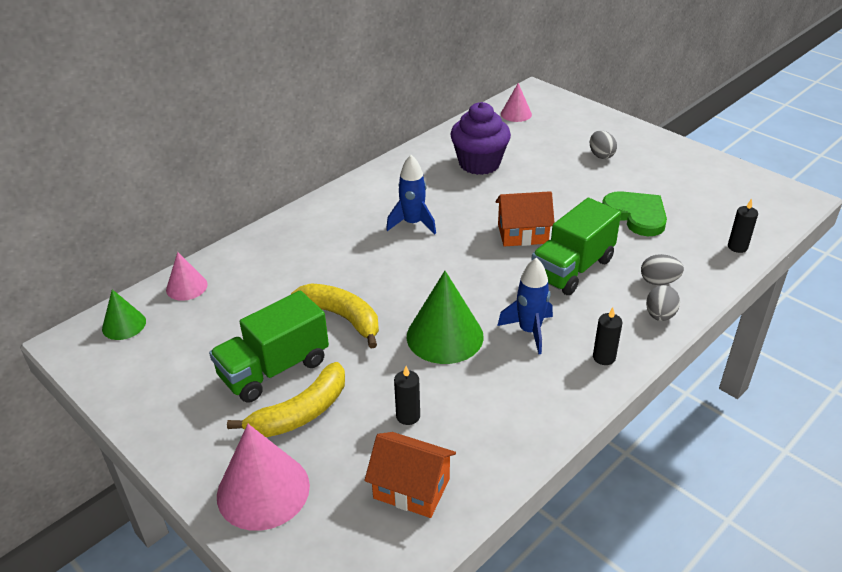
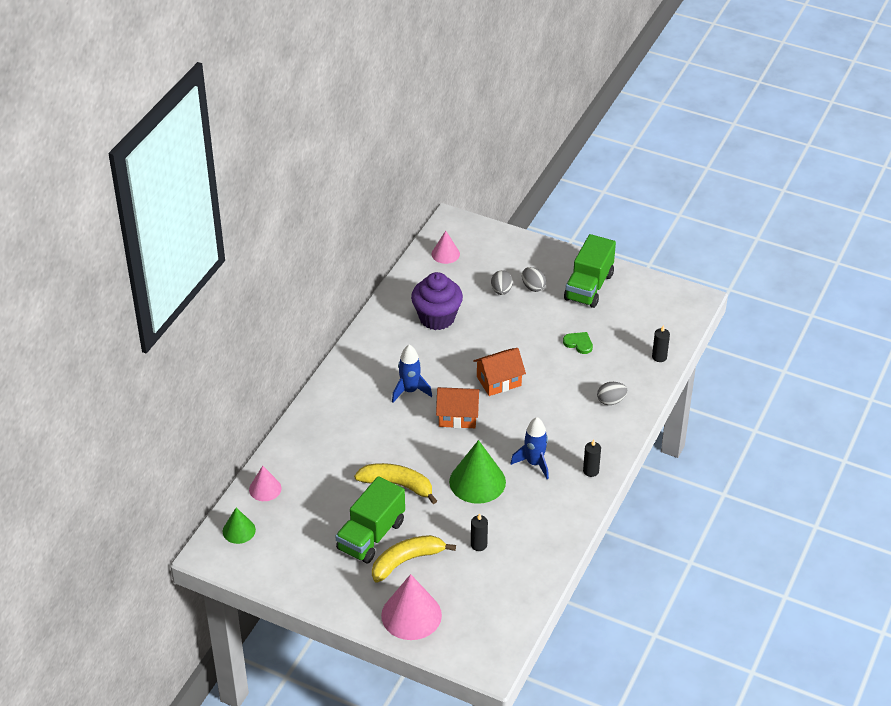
camera: 20 degrees left, 5 degrees up
yellow banana [227,362,345,437] -> yellow banana turned 150 degrees counterclockwise [372,535,456,583]
orange house [364,432,456,518] -> orange house moved to [436,387,480,428]
green truck [531,198,621,295] -> green truck moved to [564,234,616,308]
green heart [602,191,667,236] -> green heart [563,332,593,354], size x0.56
grey egg [646,285,680,321] -> grey egg moved to [491,270,513,295]

